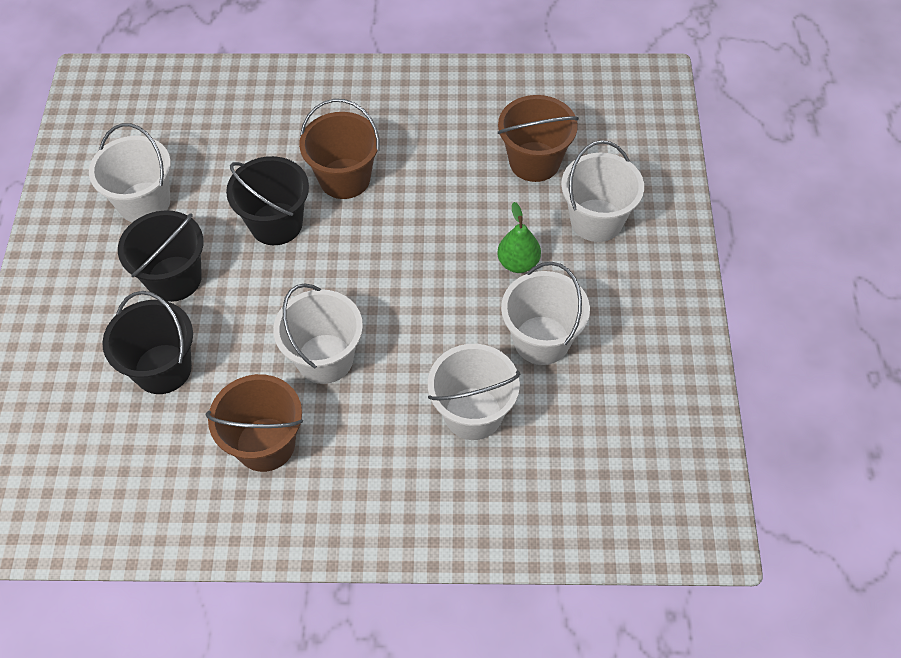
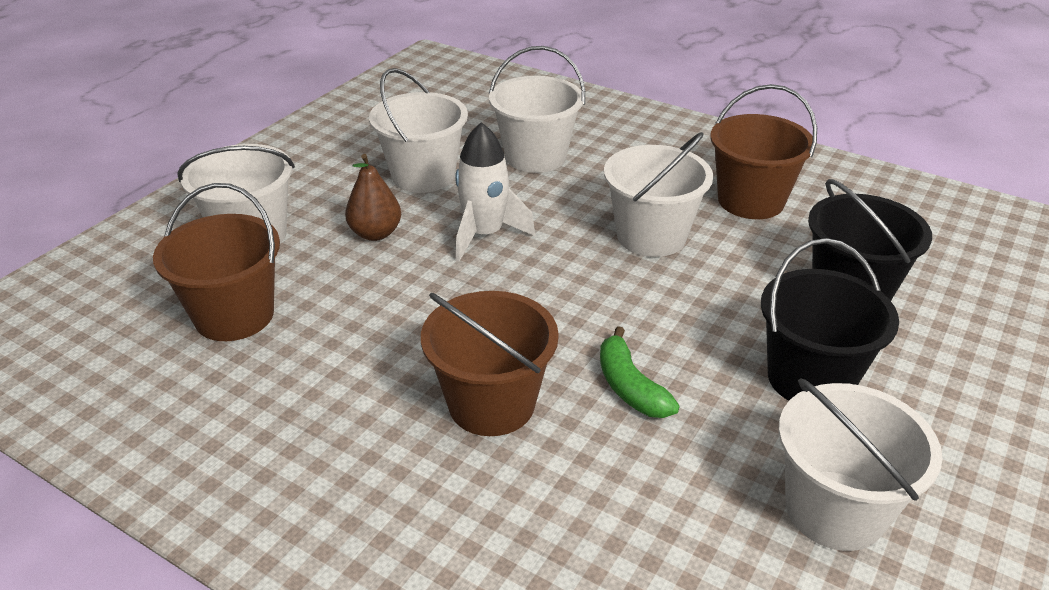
camera: 150 degrees left, 20 degrees down
black bucket [226,156,309,245] -> green banana [600,326,680,418]
green pear [497,202,541,273] -> brown pear [345,154,401,241]
none -> white rocket [455,122,535,262]

